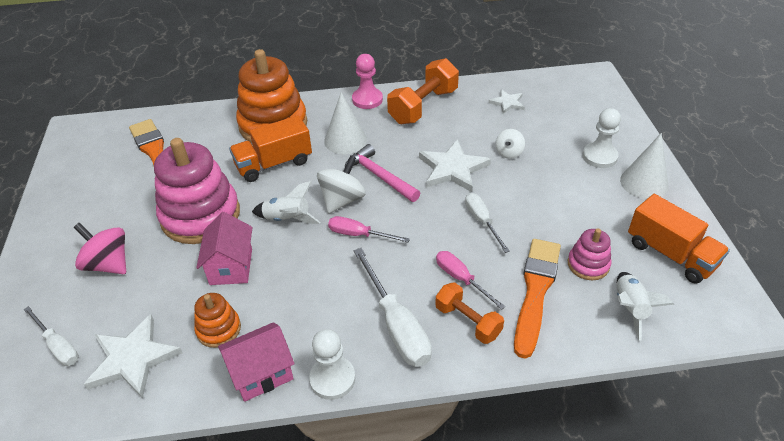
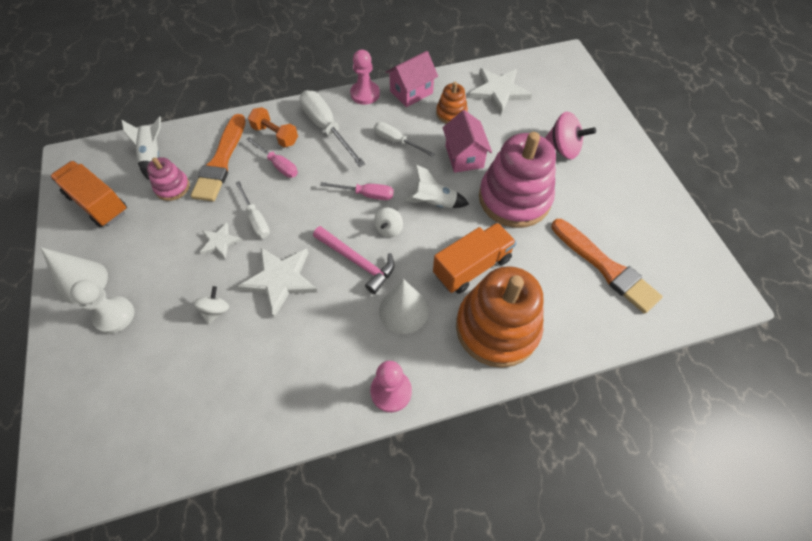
camera: 170 degrees right, 15 degrees up
white screwdriver [24,306,79,366] -> white screwdriver moved to [374,122,434,157]
white pawn [309,329,355,400] -> pink pawn [350,50,380,105]
white spinning top [317,155,366,214] -> white spinning top [374,208,403,237], size x0.60
orange dumbbell [387,58,459,124] -> none
white star [488,89,525,114] -> white star moved to [200,222,242,259]

